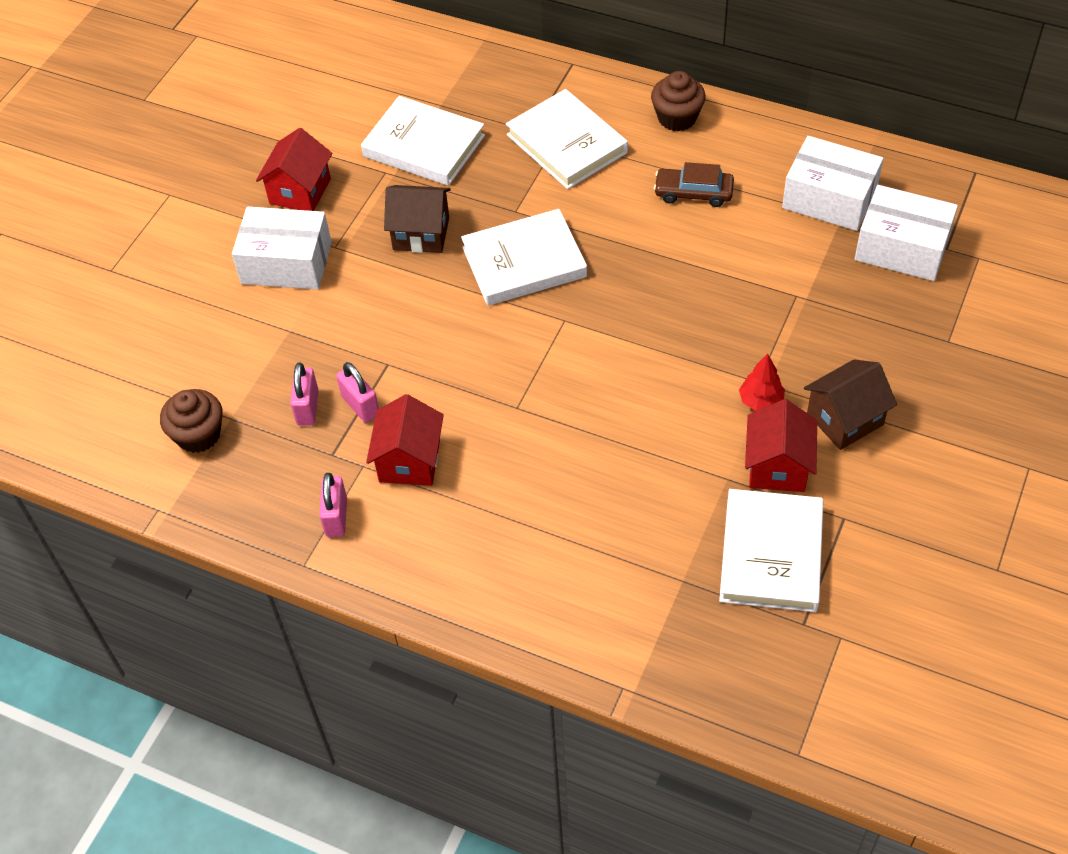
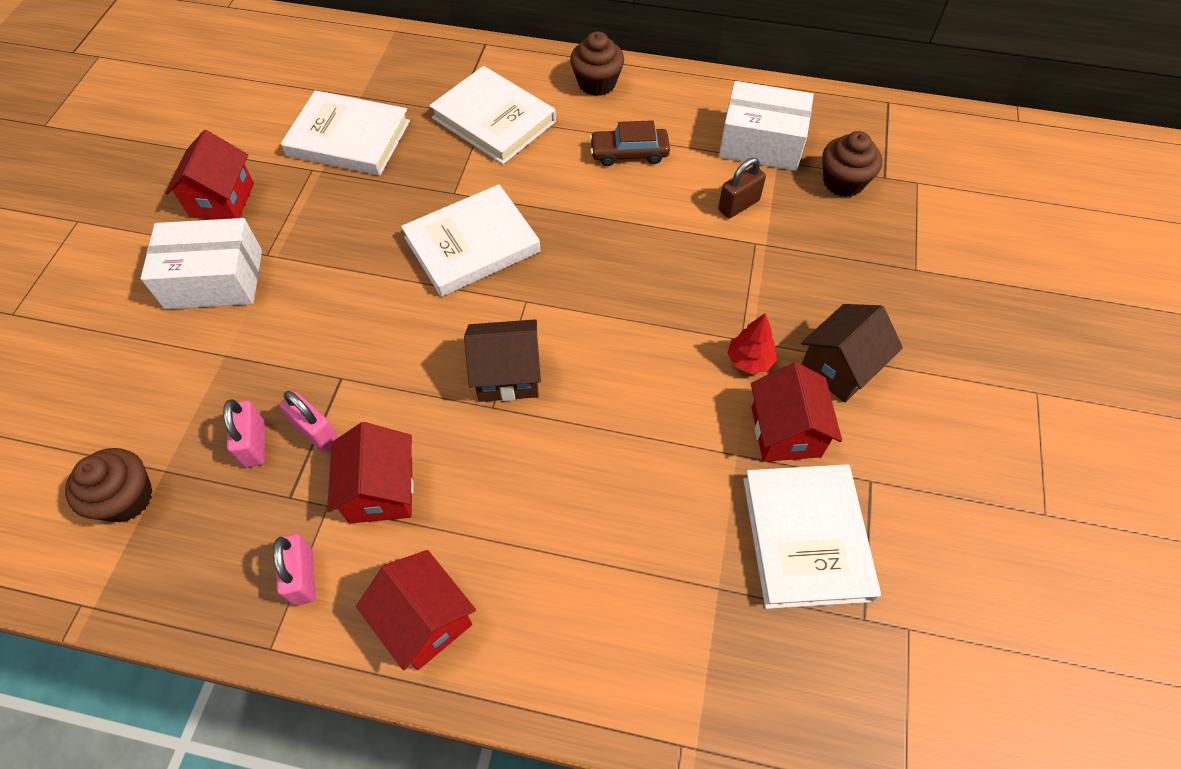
camera: 15 degrees left, 5 degrees up
brown house [384,185,451,253] -> brown house moved to [464,319,541,402]
white box [855,185,958,281] -> brown cupcake [822,131,882,197]
none -> red house [356,550,476,671]
none -> brown padlock [718,158,766,218]

